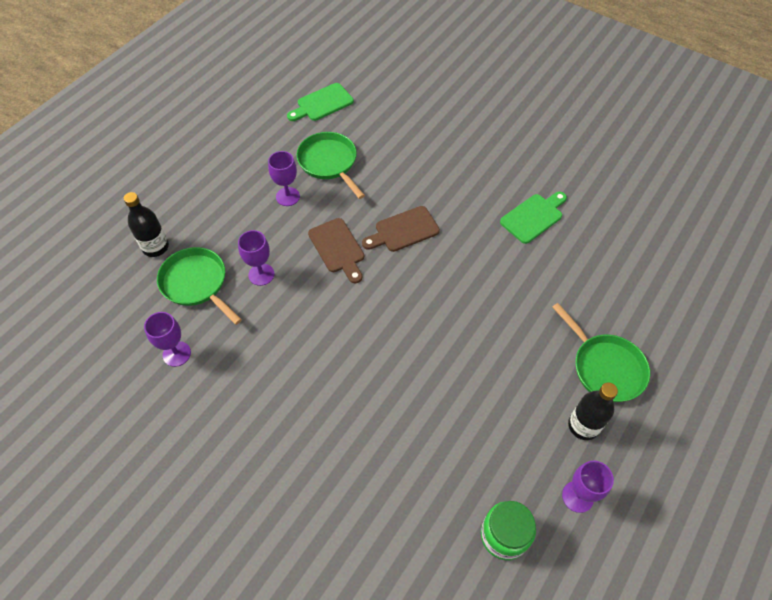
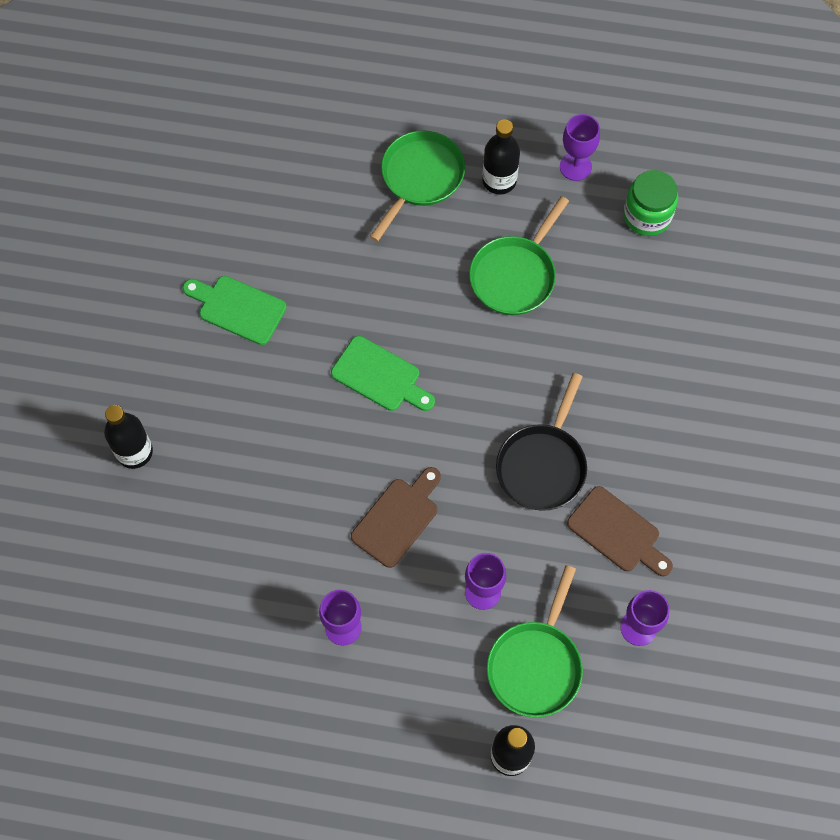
camera: 115 degrees left, 10 degrees up
green cutting board [287,83,354,121] -> green cutting board moved to [331,336,435,411]
green pan [296,132,365,199] -> green pan moved to [469,196,569,315]
brown cutting board [362,206,440,252] -> brown cutting board moved to [567,486,673,576]
none -> black bottle [104,405,153,469]
none -> black pan [496,373,587,511]

